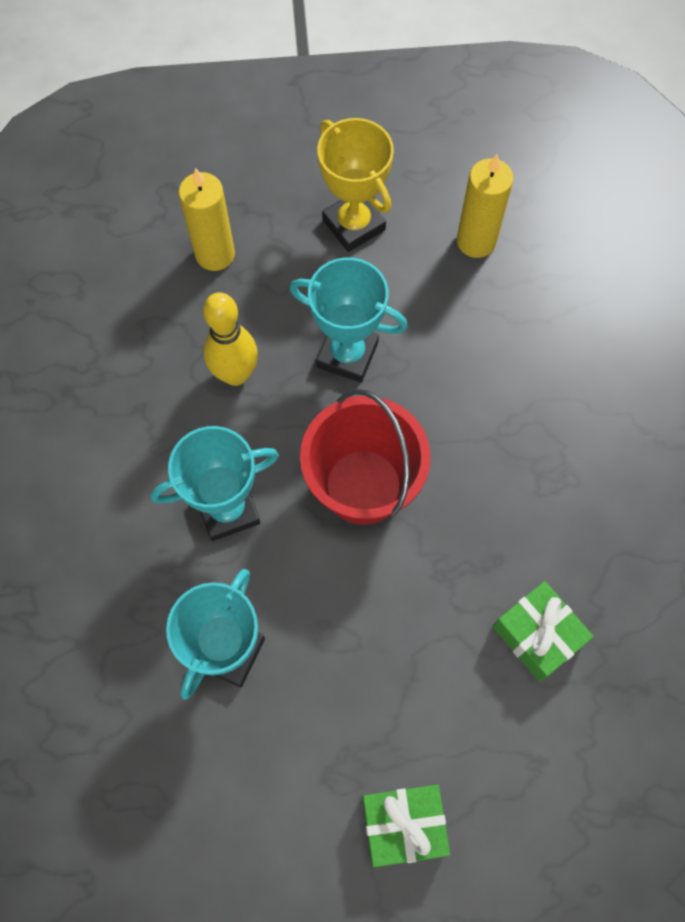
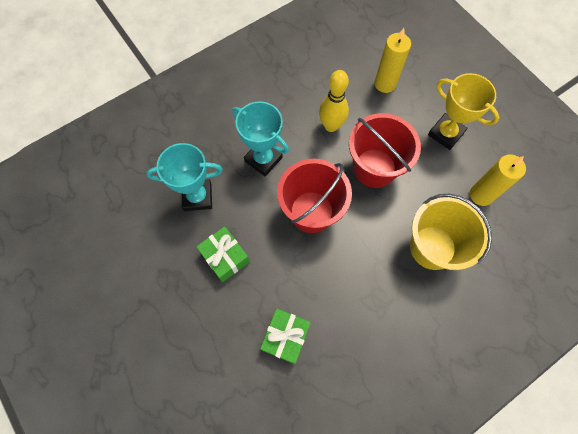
camera: 60 degrees right, 0 degrees up
turquoise trophy [289,257,408,383] -> red bucket [349,113,421,188]
yellow trophy [317,118,394,252] -> yellow trophy turned 75 degrees counterclockwise [428,73,499,150]
green gift [362,784,450,867] -> green gift moved to [196,226,250,282]
none -> yellow bucket [410,194,492,270]

